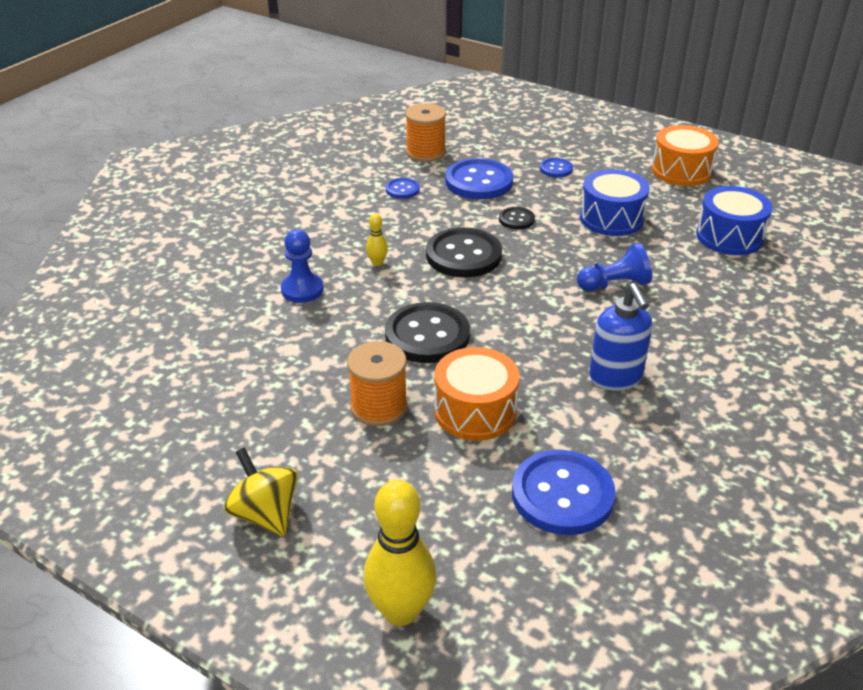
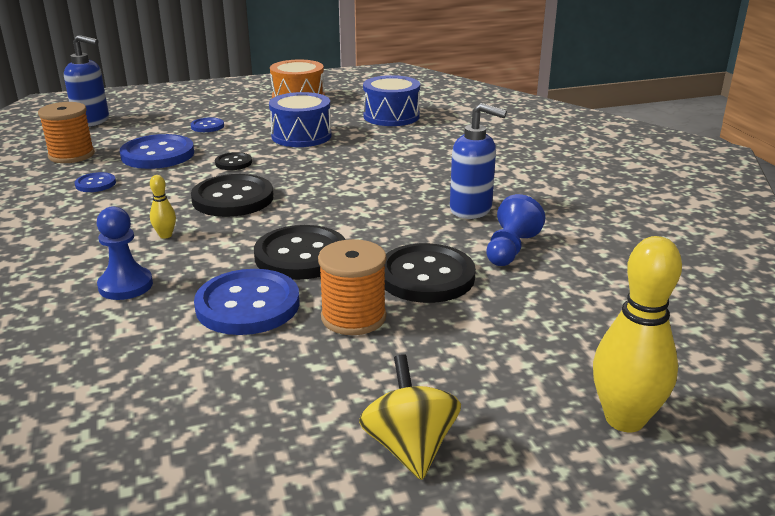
camera: 50 degrees left, 10 degrees down
yellow spinning top [224,447,298,536] -> yellow spinning top turned 75 degrees clockwise [359,354,461,480]
orange drum [434,347,519,441] -> black button [384,243,476,303]
blue button [512,450,616,535] -> blue button moved to [194,269,300,335]
blue pawn [577,243,652,291] -> blue pawn moved to [486,194,545,266]
none -> blue soap dispenser [64,35,109,127]

